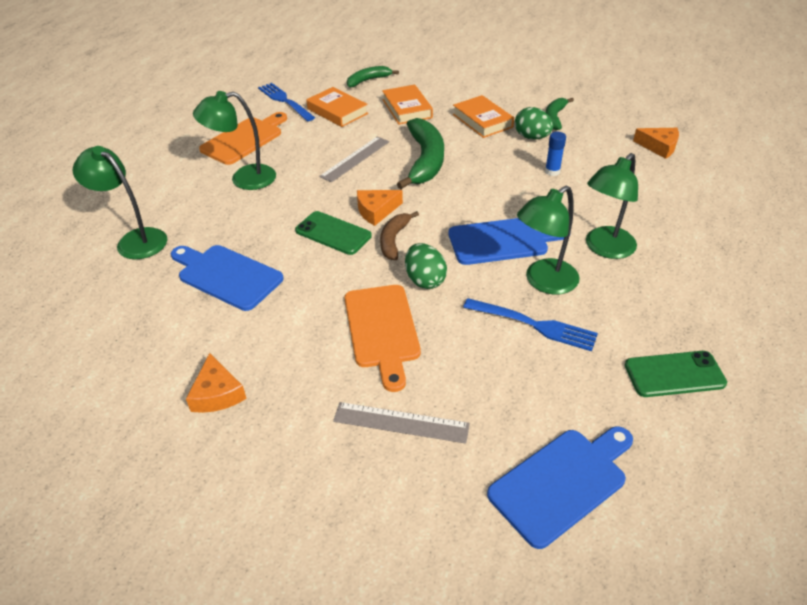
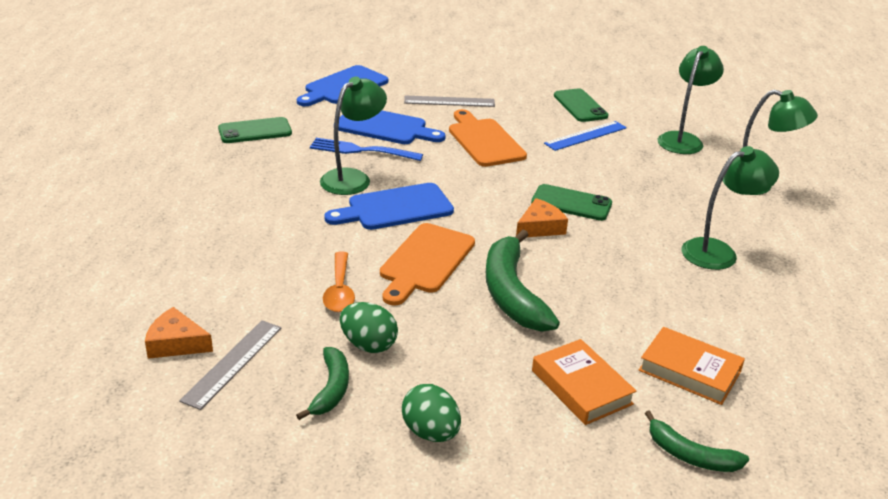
camera: 165 degrees right, 10 degrees down
blue cutting board [171,245,284,311] -> blue cutting board moved to [338,111,446,144]
orange cheese [186,353,247,413] -> green phone [554,88,609,122]
orange cutting board [199,112,287,165] -> orange cutting board moved to [380,223,475,306]
blue fork [258,83,315,121] -> none
grey ruler [319,137,389,182] -> grey ruler moved to [179,320,281,410]
green banana [347,66,399,87] -> green banana turned 75 degrees clockwise [645,410,749,472]
brown banana [380,211,419,260] -> none
green egg [405,243,447,289] -> green egg moved to [402,384,461,442]
orange book [453,95,514,138] -> none
blue glue stick [545,132,566,176] -> orange spoon [323,252,355,312]
green lamp [586,153,638,259] -> green lamp moved to [658,46,724,154]
none -> blue ruler [544,121,627,151]

